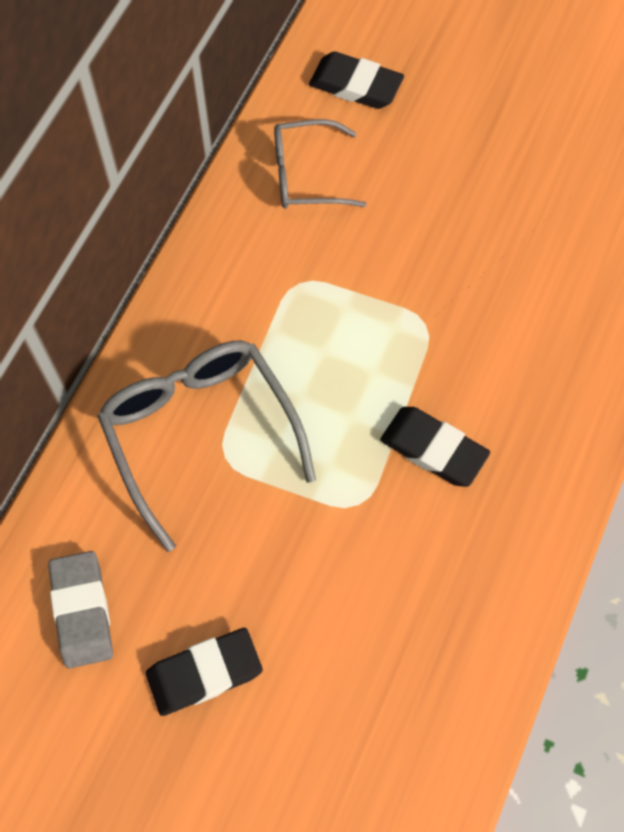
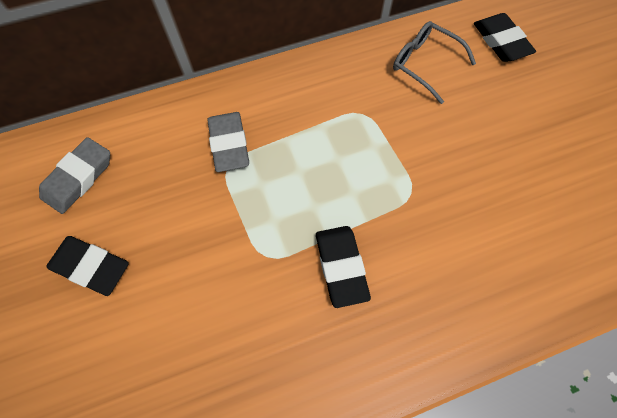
camera: 45 degrees right, 0 degrees up
grey glasses [97,341,316,552] -> grey eraser [207,112,249,172]

